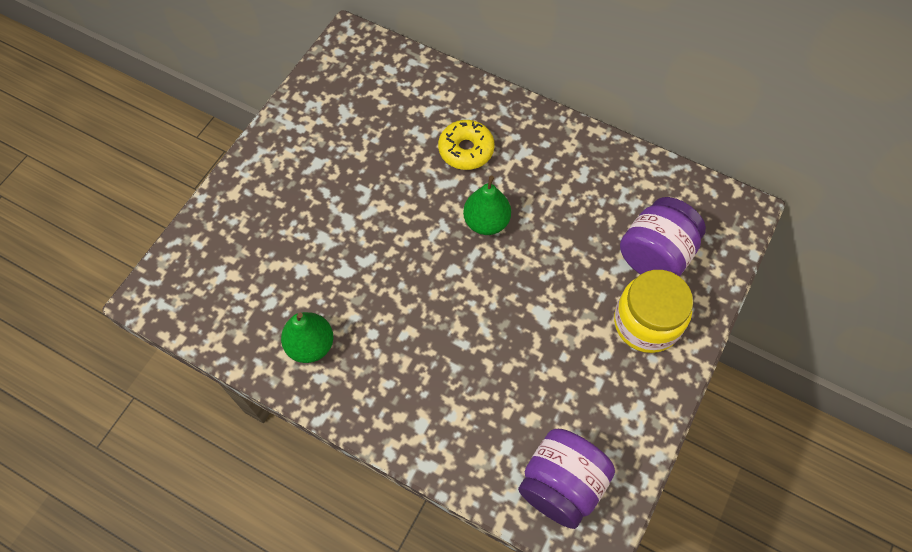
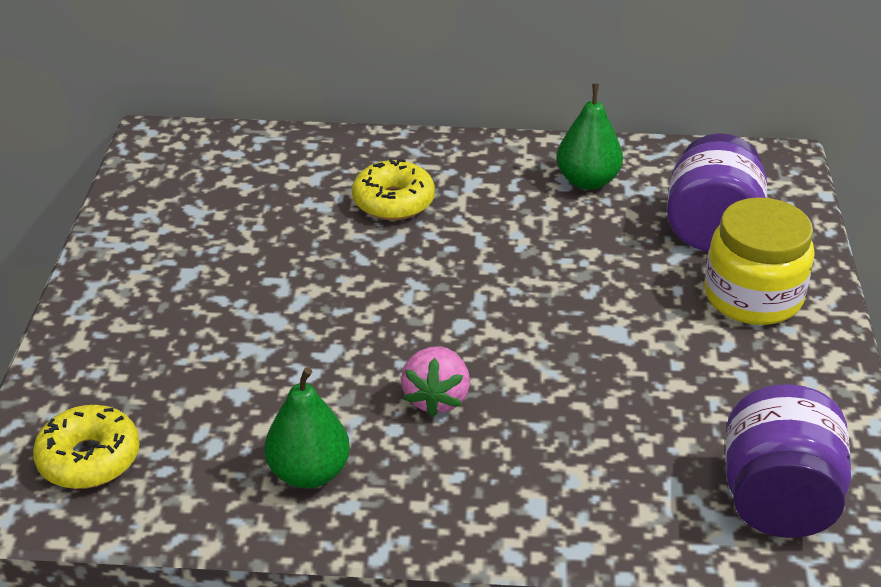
camera: 25 degrees left, 25 degrees down
green pear [463,176,511,235] -> green pear moved to [557,84,623,190]
none -> yellow donut [33,405,140,489]
none -> pink strawberry [401,346,470,417]

